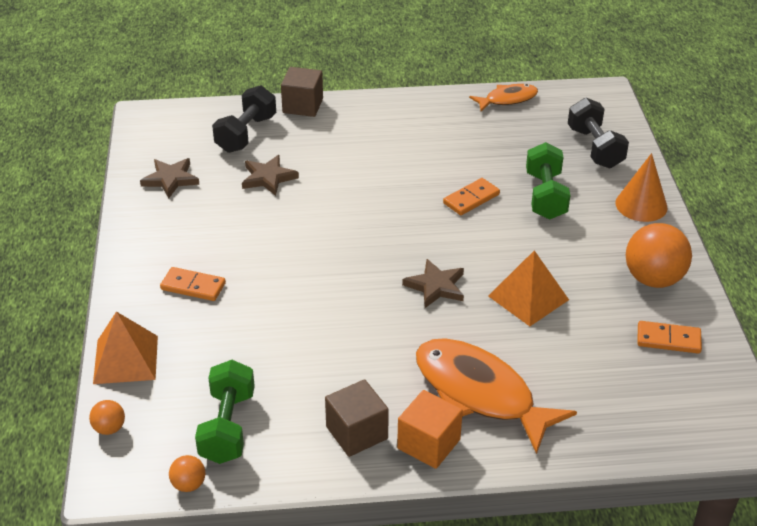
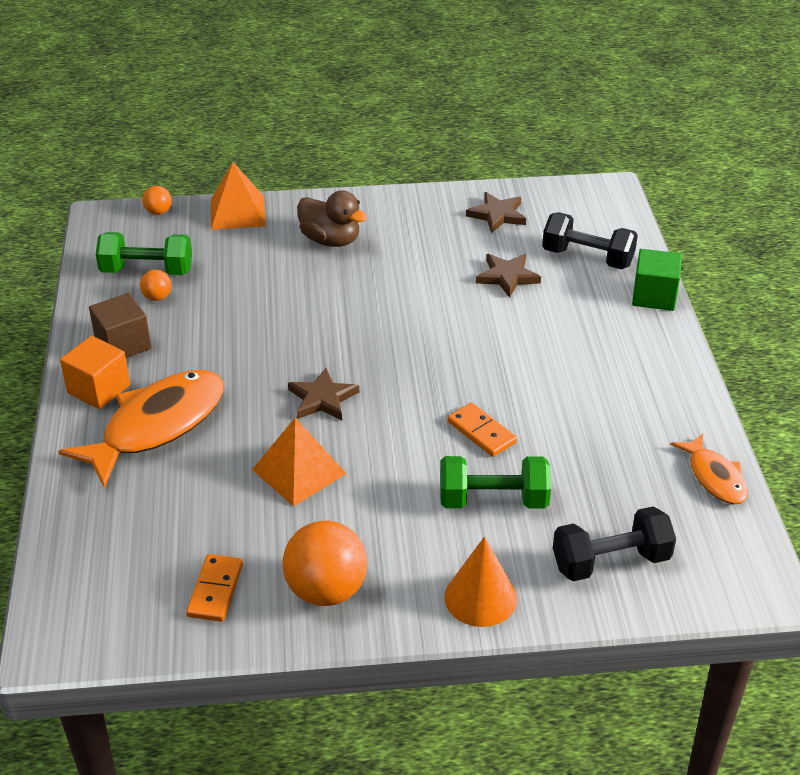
camera: 90 degrees right, 0 degrees up
orange domino [160,267,226,301] -> brown duck [297,190,367,247]
orange ball [169,455,205,492] -> orange ball moved to [140,270,172,301]
brown cube [281,67,323,117] -> green cube [632,249,682,311]

